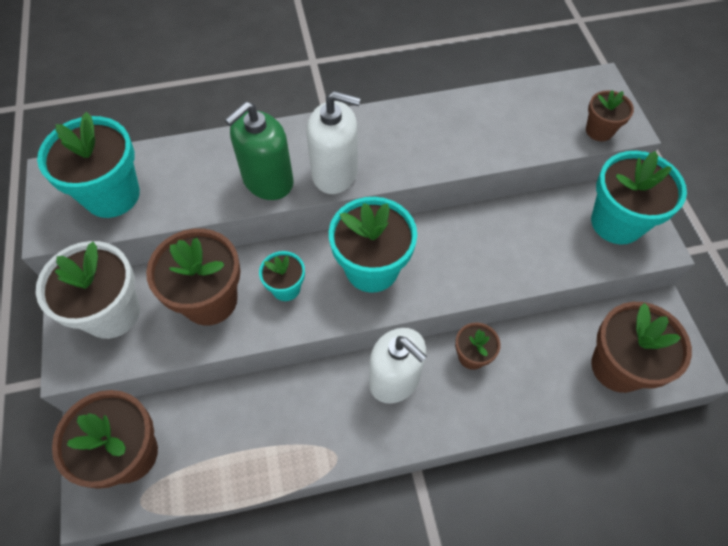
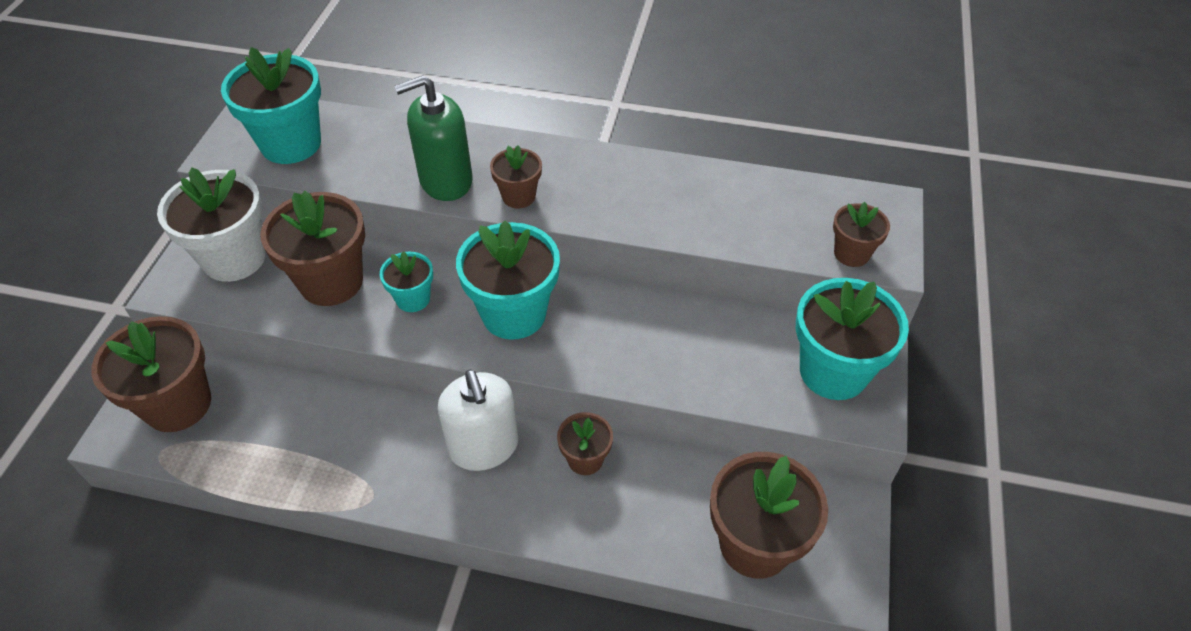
camera: 25 degrees right, 10 degrees down
white soap dispenser [306,91,361,194] -> brown flower pot [490,145,542,208]

